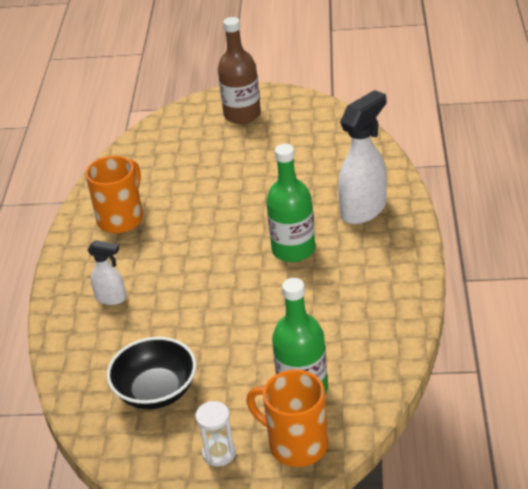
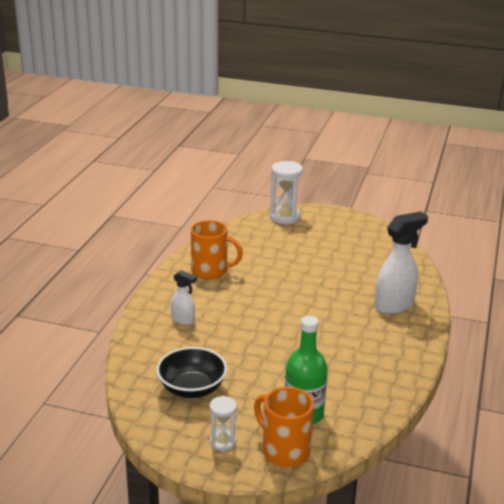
camera: 10 degrees right, 10 degrees down
orange mug [86,156,143,233] -> orange mug turned 60 degrees clockwise [191,220,243,279]
brown bottle [218,17,261,124] -> none
green bottle [266,144,315,262] -> none
none -> white hourglass [270,161,303,224]

